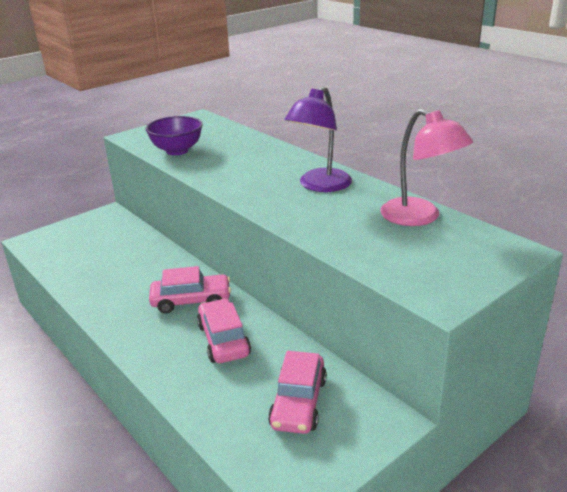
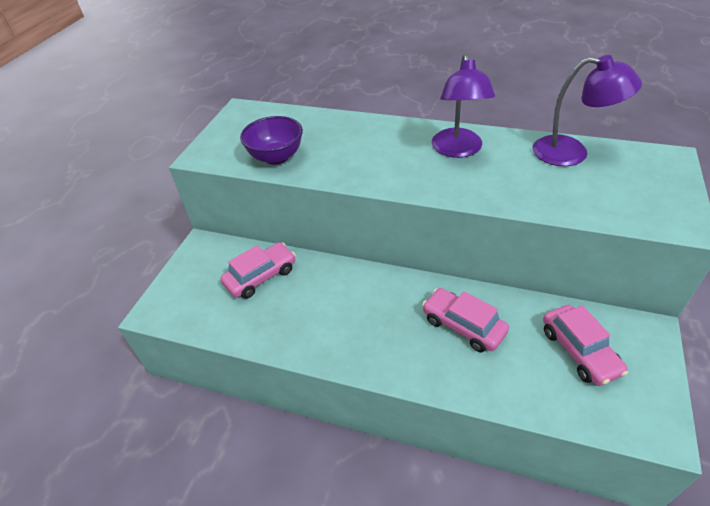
camera: 30 degrees left, 15 degrees up
pink car [149,266,231,313] -> pink car moved to [220,242,296,299]
pink lamp [380,109,473,226] -> purple lamp [533,55,642,166]

